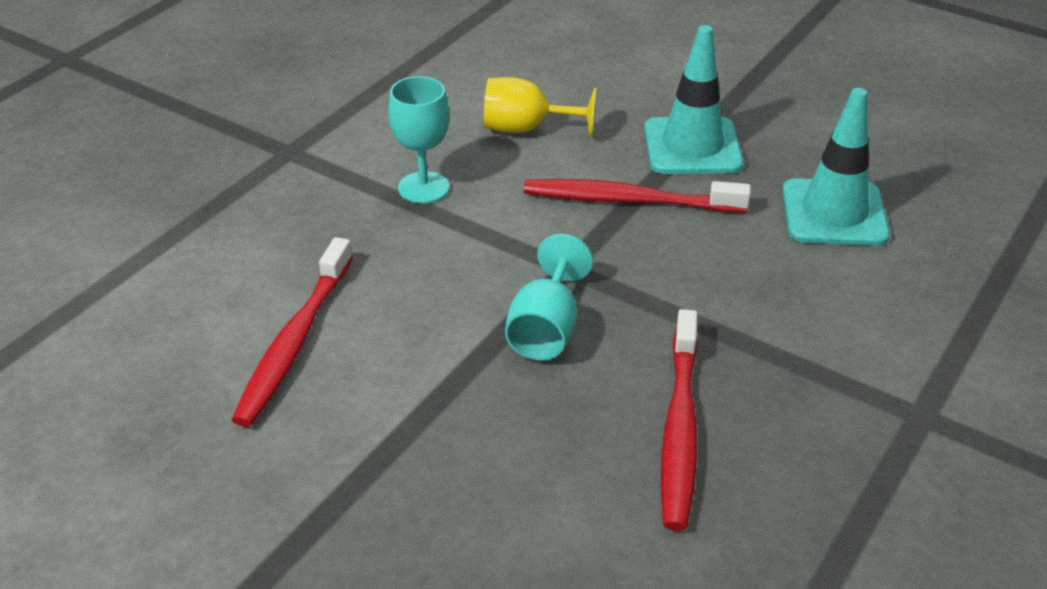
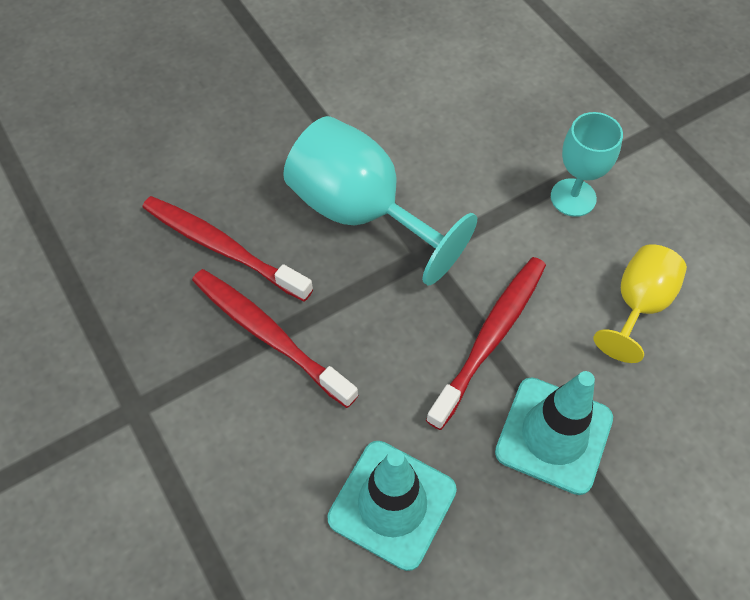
camera: 115 degrees right, 20 degrees up
red toothbrush [231,237,353,427] -> red toothbrush moved to [192,269,358,408]
turquoise goblet [505,234,593,360] -> turquoise goblet [283,116,477,286], size x1.70

